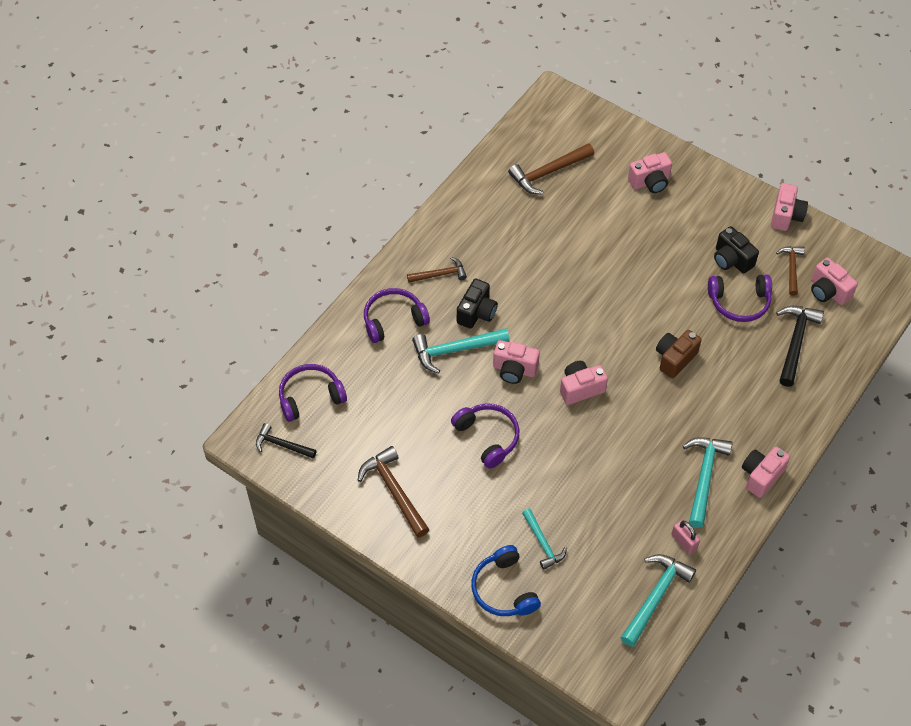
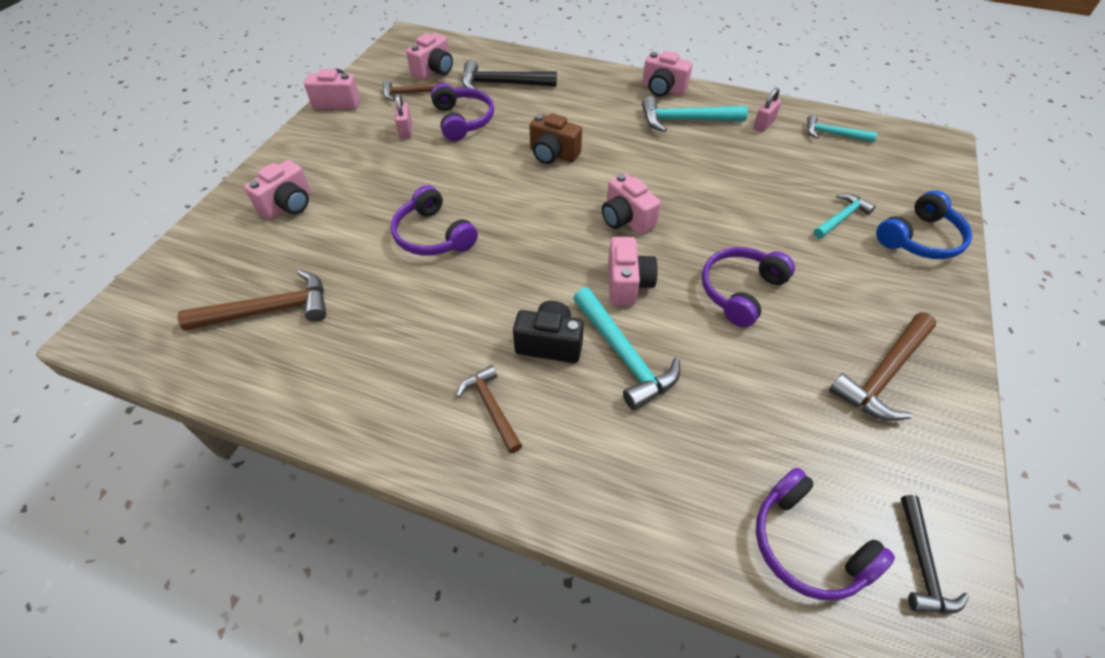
camera: 105 degrees left, 5 degrees down
purple headphones [364,288,430,343] -> purple headphones moved to [391,185,478,256]
brown hammer [508,143,594,195] -> brown hammer turned 60 degrees counterclockwise [177,270,326,331]
turquoise hammer [621,554,696,647] -> turquoise hammer [807,115,877,142], size x0.63
pink camera [628,152,672,193] -> pink camera turned 75 degrees clockwise [244,160,311,220]
black camera [714,226,759,274] -> pink padlock [395,93,412,139]

